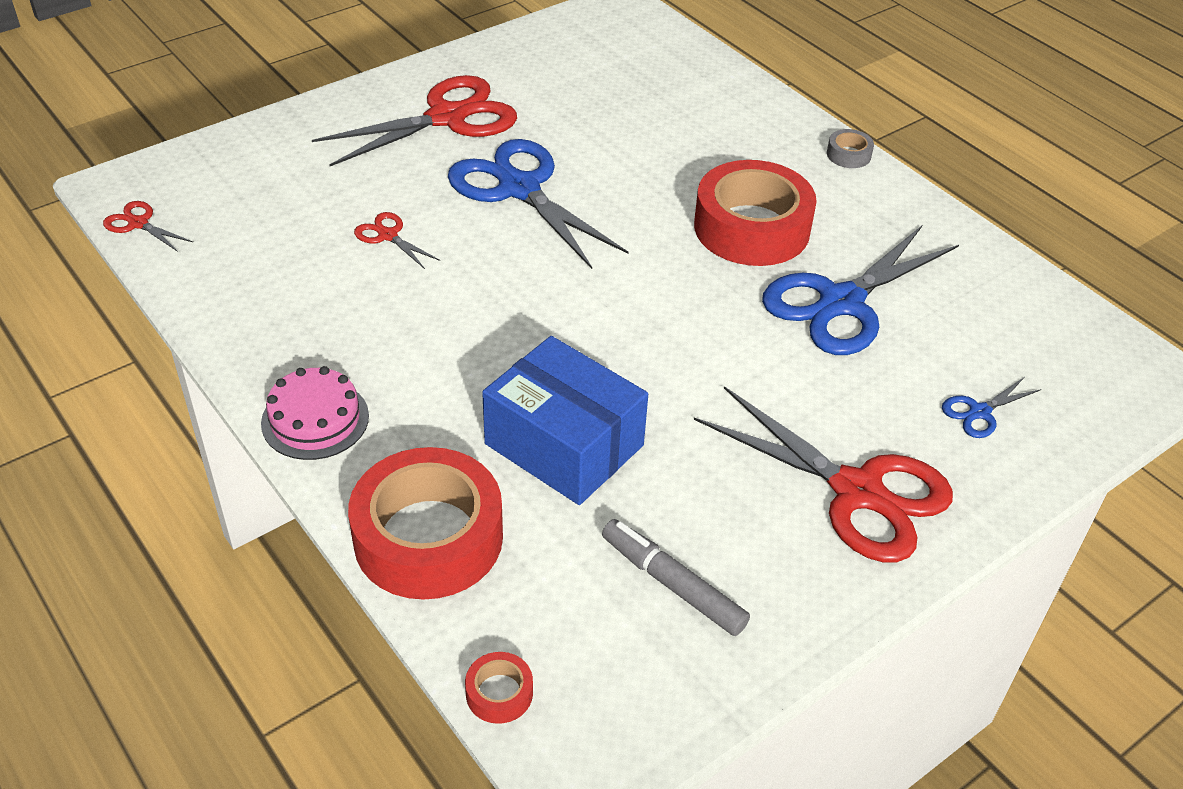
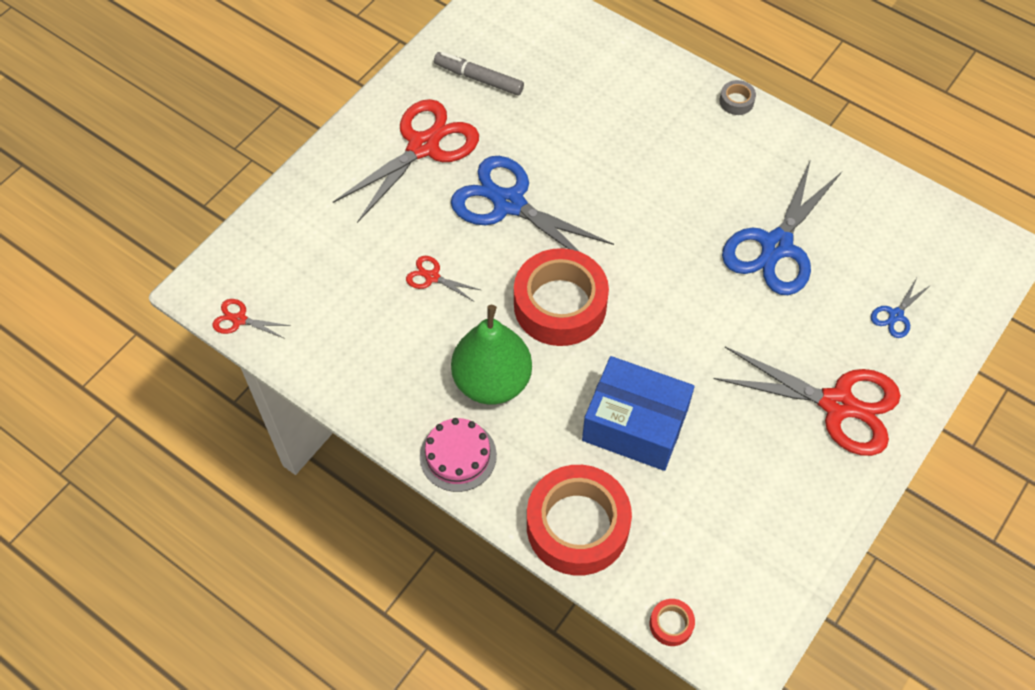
camera: 15 degrees left, 15 degrees up
grey marker [602,519,750,636] -> grey marker moved to [434,52,524,96]
red tape [694,160,817,266] -> red tape moved to [514,248,609,346]
none -> green pear [451,305,532,404]

